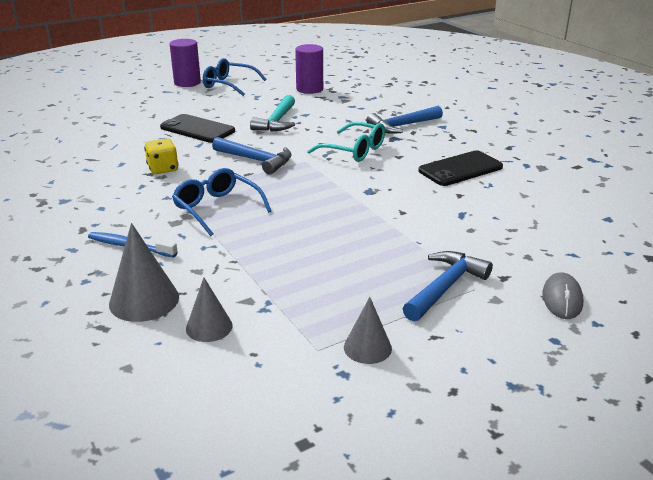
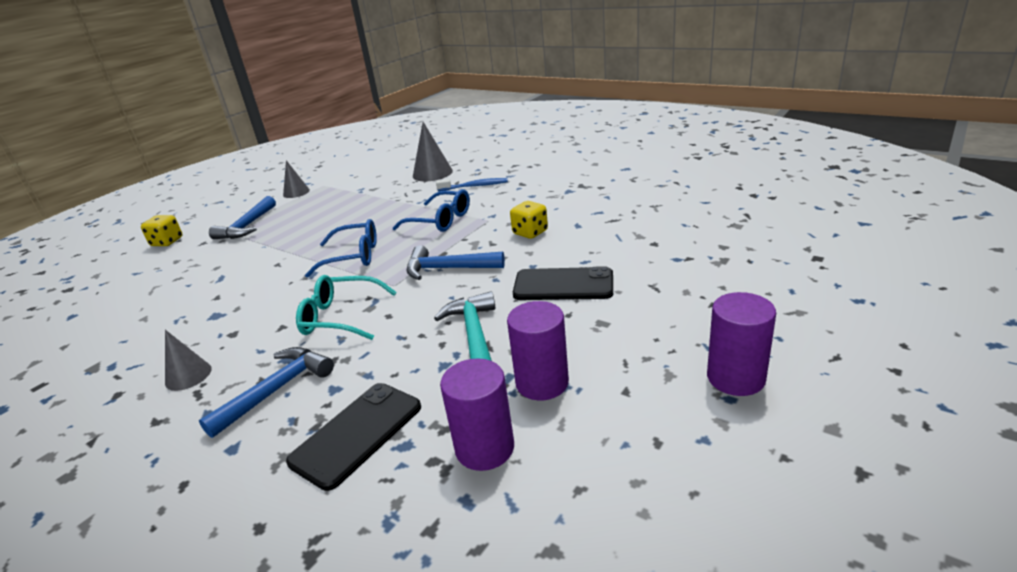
camera: 160 degrees right, 0 degrees up
grey cone [186,278,233,342] -> grey cone moved to [165,330,212,391]
blue glasses [203,58,266,96] -> blue glasses moved to [305,219,377,277]
black phone [418,150,503,186] -> black phone moved to [286,383,421,491]
grey mouse [543,272,584,319] -> yellow dice [141,215,183,246]
none -> purple cylinder [507,301,569,400]

